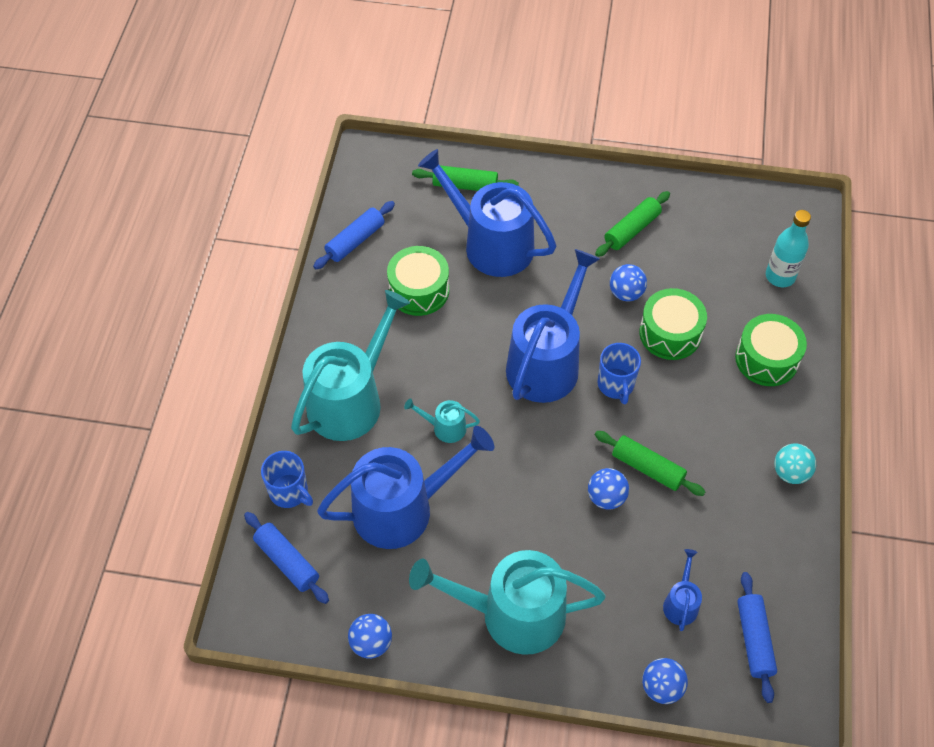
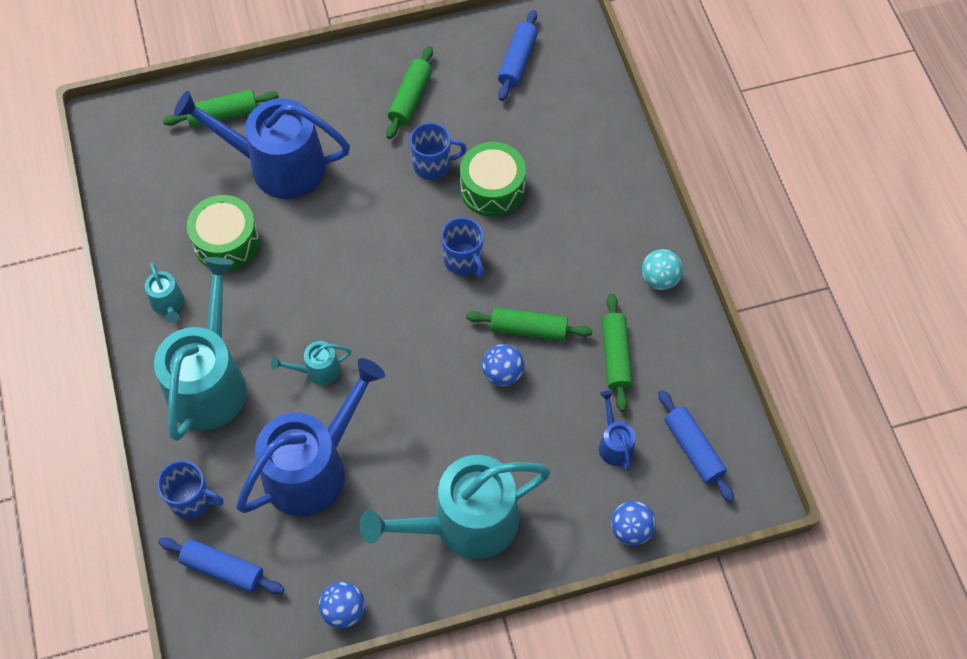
camera: 25 degrees left, 5 degrees up
blue rolling pin [313,201,395,269] -> blue rolling pin moved to [498,10,538,101]
blue watering can [506,249,600,403] -> none
blue ball [610,264,647,302] -> blue mug [410,123,467,180]
green drum [735,314,807,386] -> none
turquoise bottle [766,210,811,287] -> none
none -> turquoise watering can [145,263,184,323]
none -> green rolling pin [602,294,633,412]

